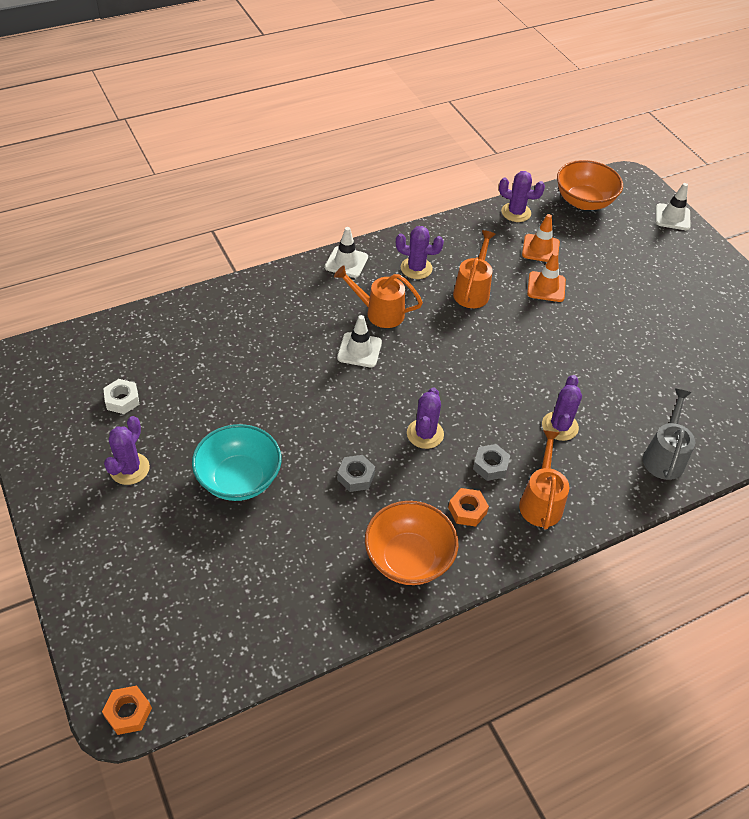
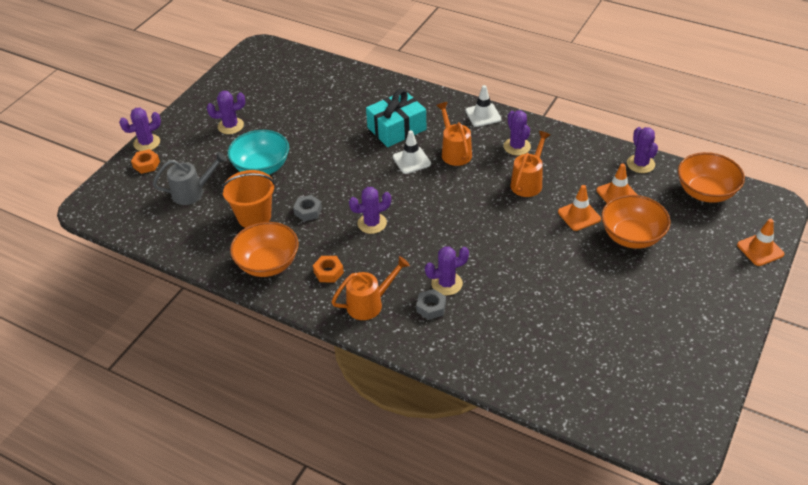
camera: 60 degrees right, 5 degrees down
orange nut [102,686,152,735] -> orange nut moved to [131,149,160,174]
white nut [103,379,139,414] -> none
orange watering can [453,230,496,308] -> orange watering can turned 45 degrees counterclockwise [511,131,550,197]
grey nut [473,444,510,481] -> grey nut moved to [416,289,446,320]
grey watering can [643,388,695,480] -> grey watering can moved to [153,152,227,205]
white traffic cone [656,183,691,230] -> orange traffic cone [737,219,784,266]
none -> purple cactus [119,107,161,151]
none -> orange bucket [221,170,275,228]
none -> turquoise gift [366,89,426,147]
none -> orange bowl [601,195,671,249]

